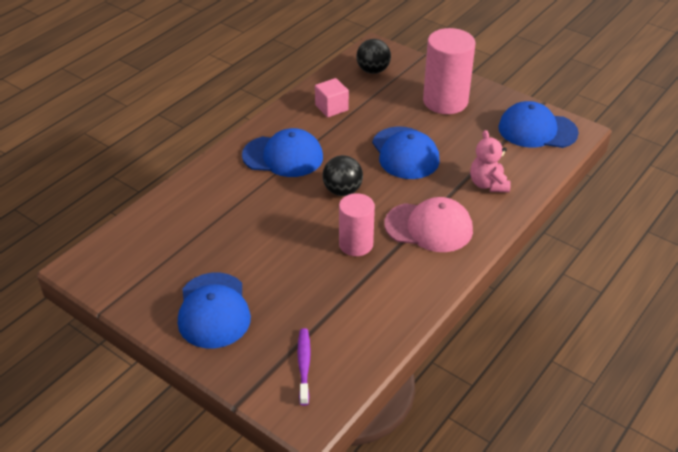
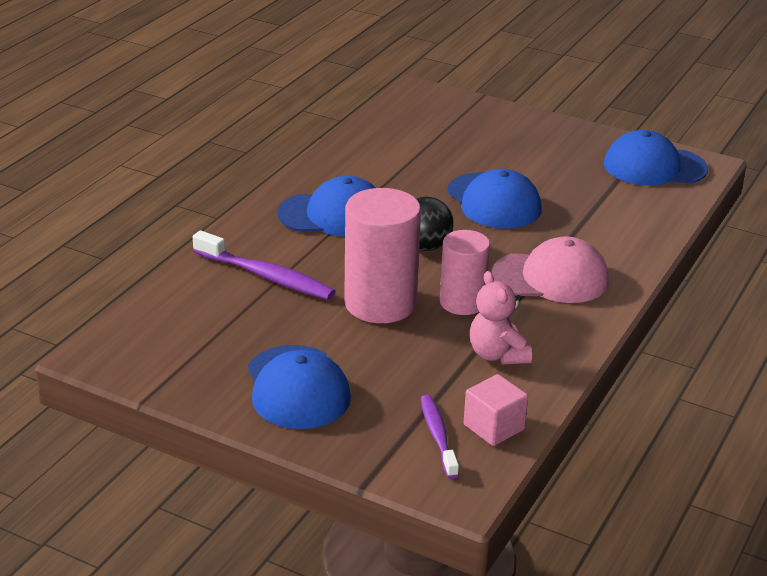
camera: 10 degrees left, 10 degrees down
pink cube [315,78,349,117] -> pink cube moved to [464,374,528,446]
black ball [356,39,391,74] -> none
pink cylinder [423,28,475,114] -> pink cylinder moved to [344,188,421,323]
pink teddy bear [470,130,511,192] -> pink teddy bear moved to [470,271,532,364]
none -> purple toothbrush [193,230,335,300]

